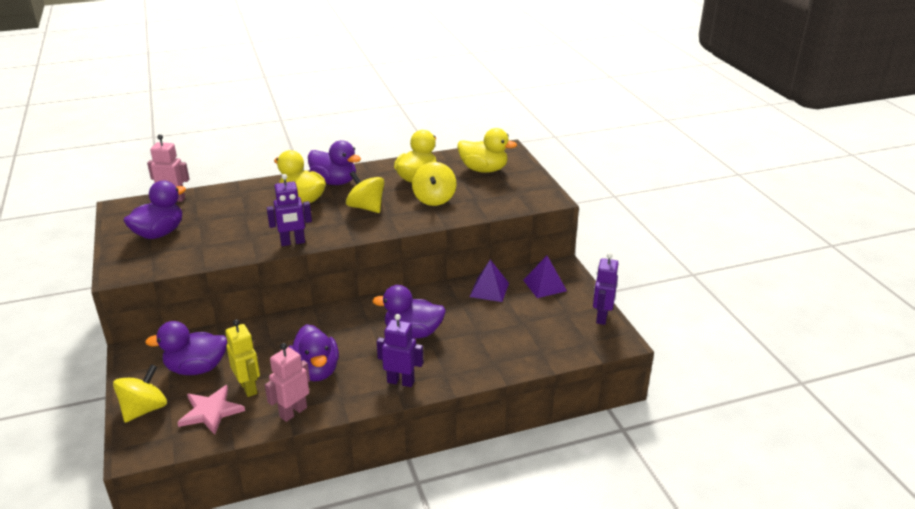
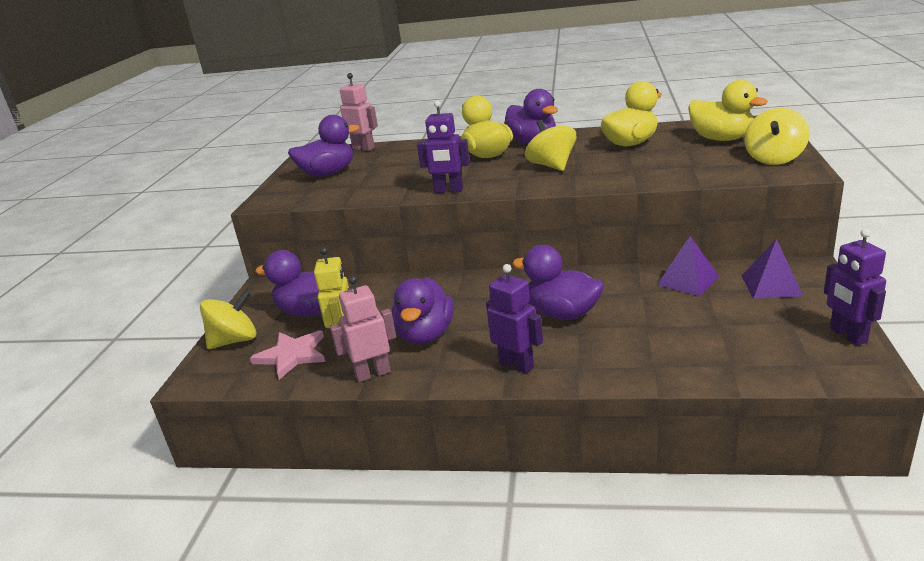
camera: 30 degrees right, 5 degrees down
yellow spinning top [412,162,456,206] -> yellow spinning top moved to [744,108,810,165]
purple robot [593,253,618,325] -> purple robot turned 60 degrees counterclockwise [824,229,886,346]

